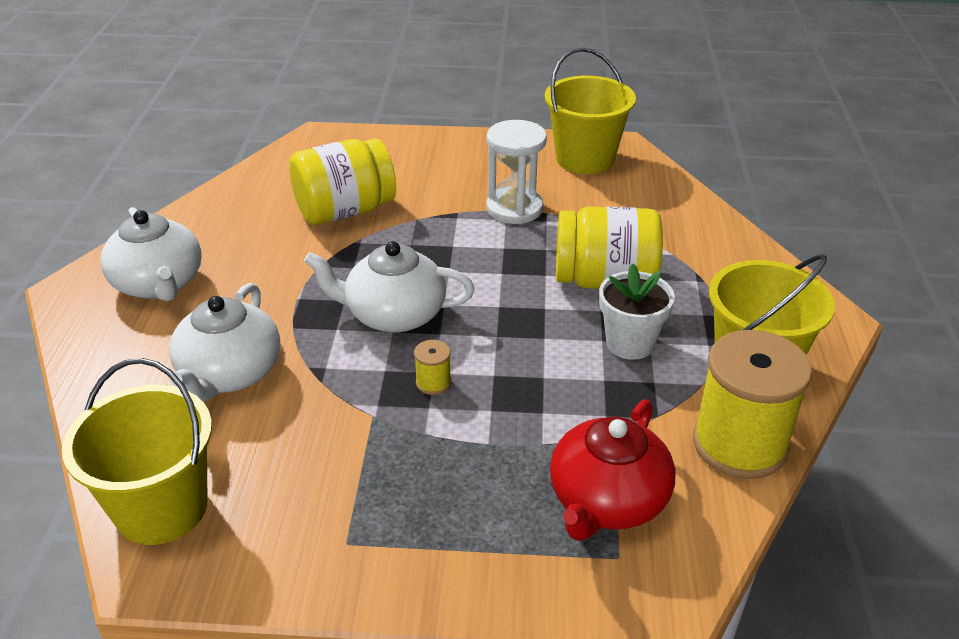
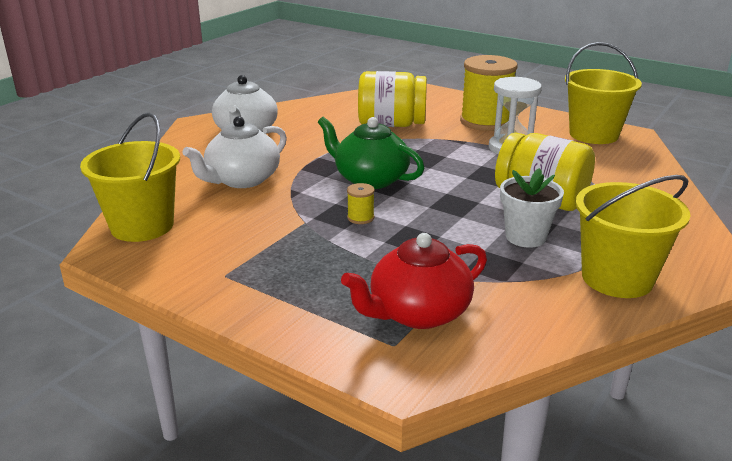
camera: 30 degrees right, 10 degrees down
white teapot [304,241,475,333] -> green teapot [318,117,424,189]
yellow spool [693,330,812,479] -> yellow spool moved to [460,55,518,131]

